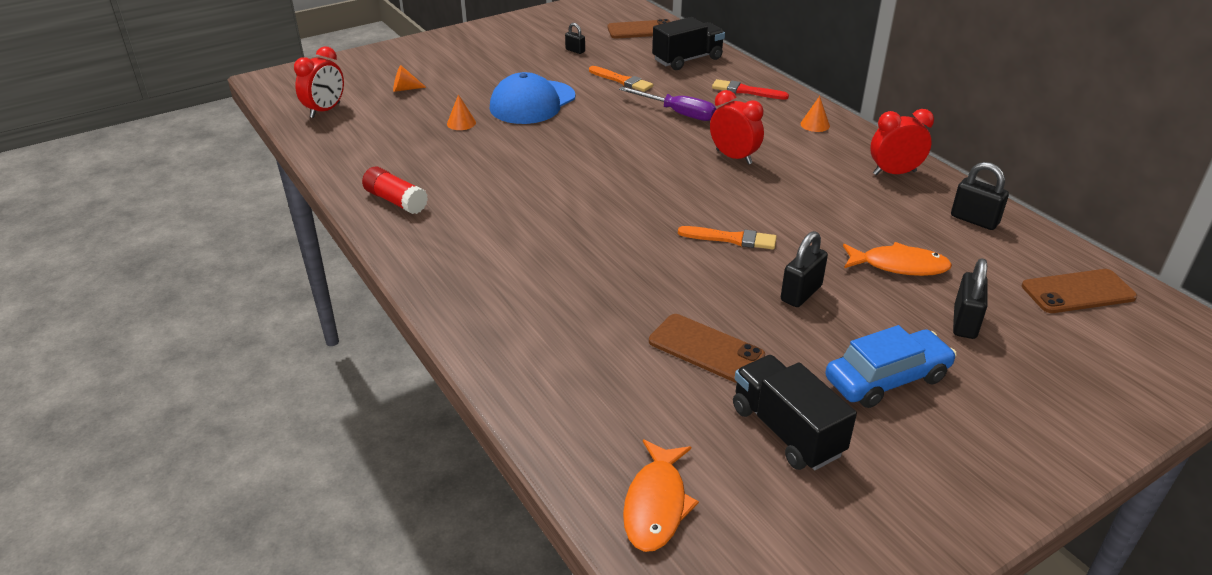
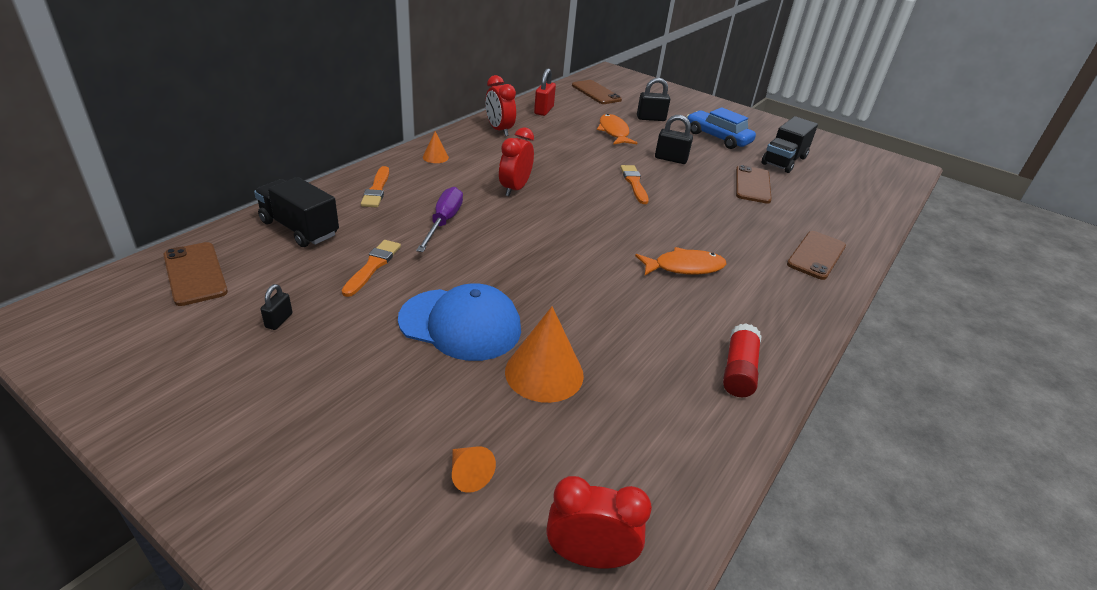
camera: 115 degrees left, 0 degrees up
orange cone [447,94,476,130] -> orange cone [505,306,584,403], size x2.00
orange fish [623,439,699,552] -> orange fish moved to [635,247,727,275]
red brush [712,79,789,100] -> orange brush [361,166,389,208]
black padlock [951,162,1009,230] -> red padlock [534,68,556,116]
none -> brown phone [787,231,846,280]

